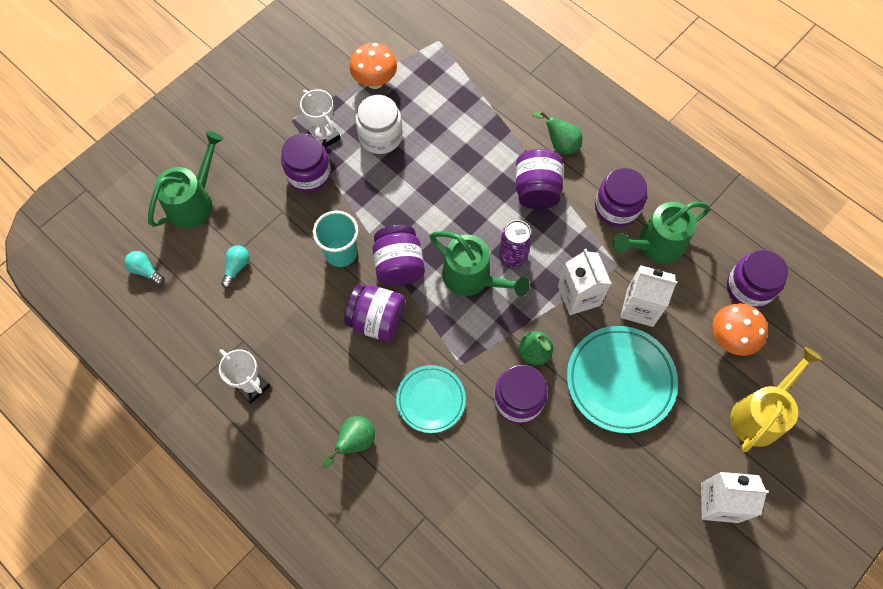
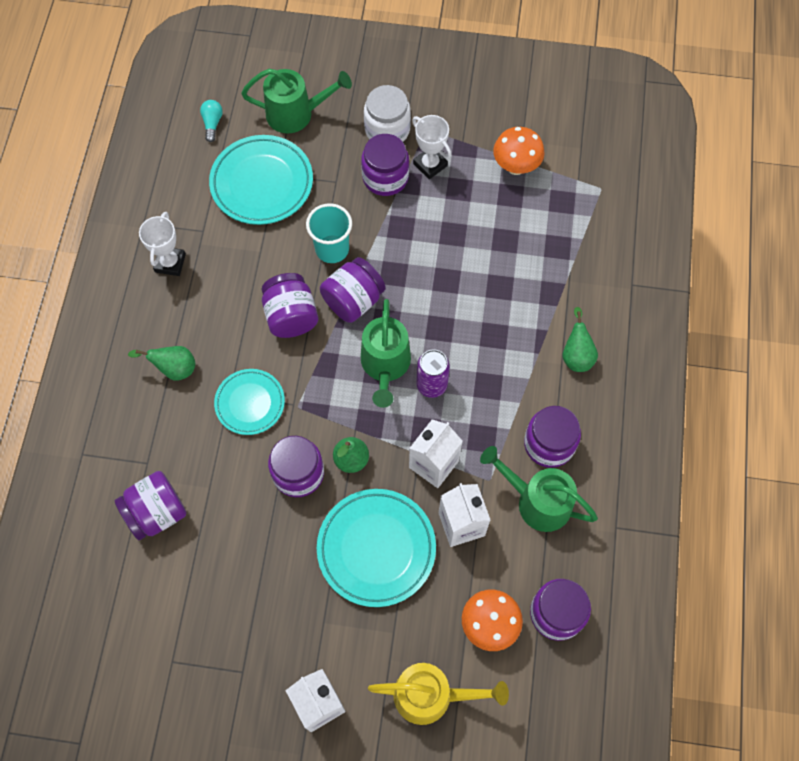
camera: 55 degrees right, 0 degrees up
turquoise light bulb [221,245,249,288] -> turquoise plate [209,135,313,225]
white trophy [300,89,341,148] -> white trophy turned 60 degrees counterclockwise [412,115,451,179]
white jar [356,95,402,154] -> white jar moved to [364,85,411,142]
purple jar [516,149,563,209] -> purple jar moved to [115,471,186,540]

